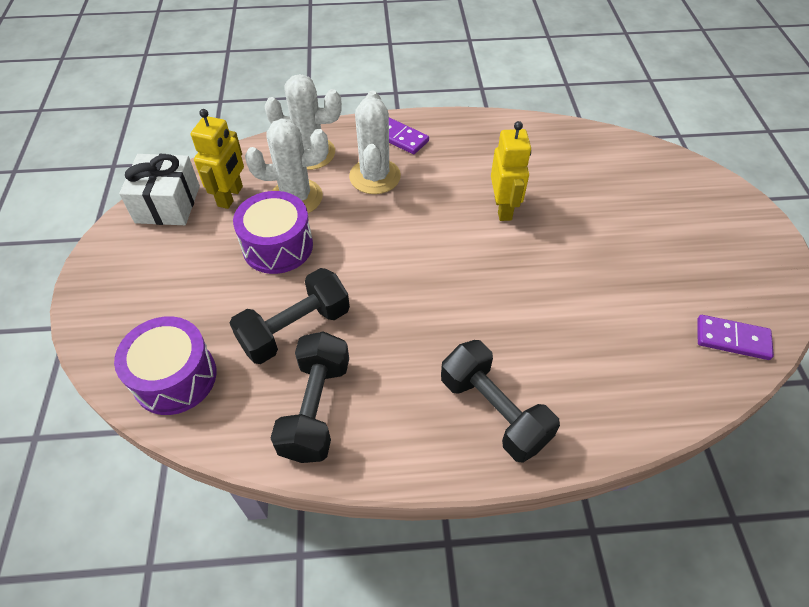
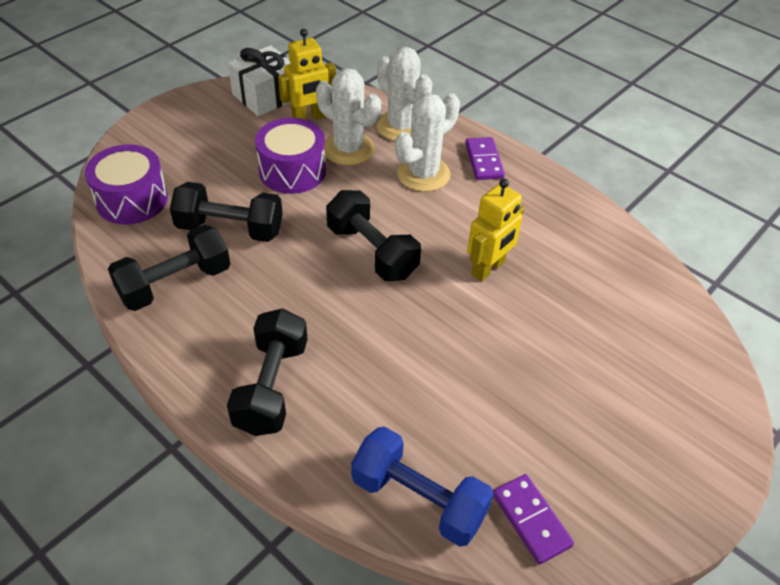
camera: 45 degrees right, 5 degrees down
none -> black dumbbell [326,190,421,281]
none -> blue dumbbell [351,426,494,547]

